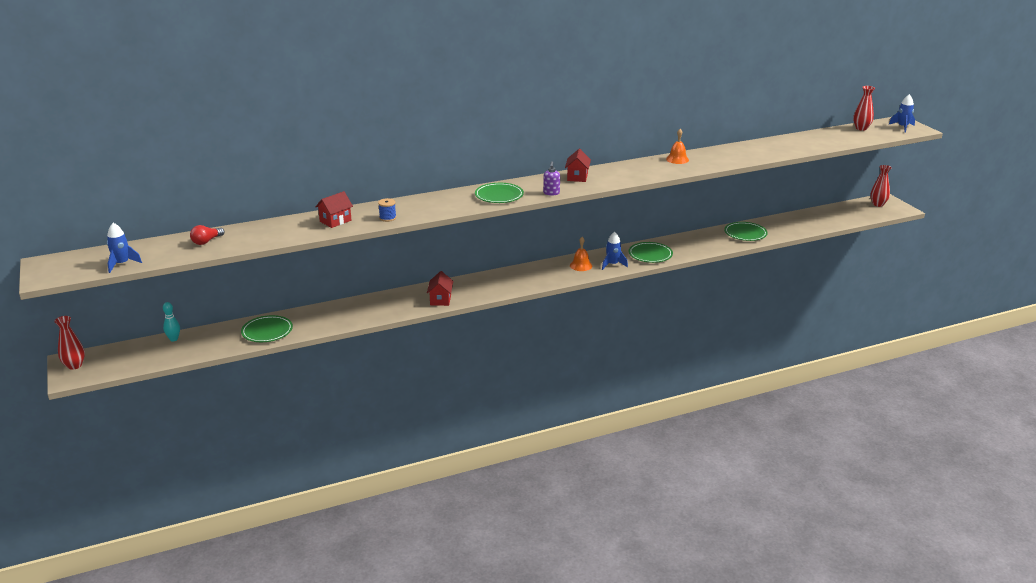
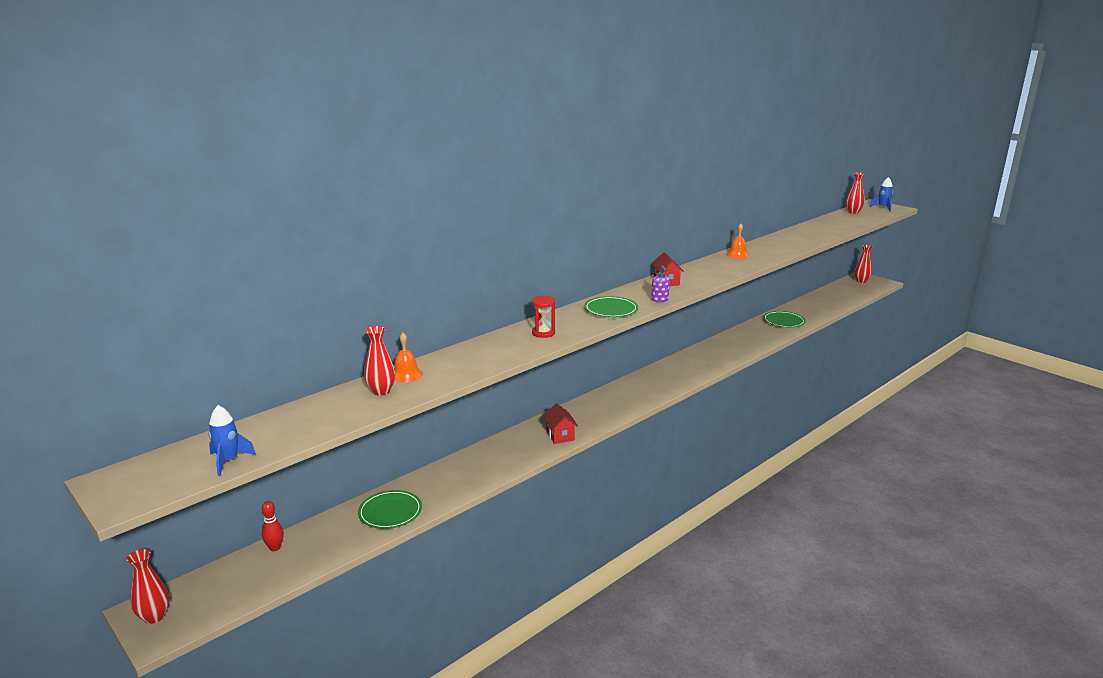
camera: 20 degrees left, 5 degrees down
turquoise bowling pin [163,302,180,341] -> red bowling pin [262,501,284,551]
red light bulb [190,225,225,245] -> none
red house [316,191,353,228] -> none
blue spool [378,198,396,222] -> none
orange bell [570,237,593,271] -> orange bell moved to [394,333,423,382]
blue rocket [602,232,628,270] -> none
green plate [629,242,673,263] -> none
none -> red vase [364,326,395,396]
none -> red hourglass [532,295,555,338]

